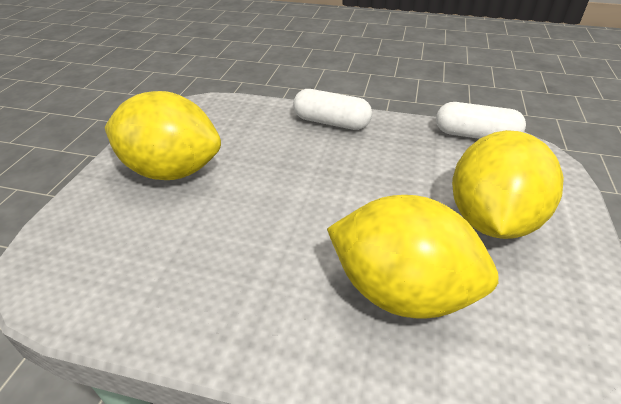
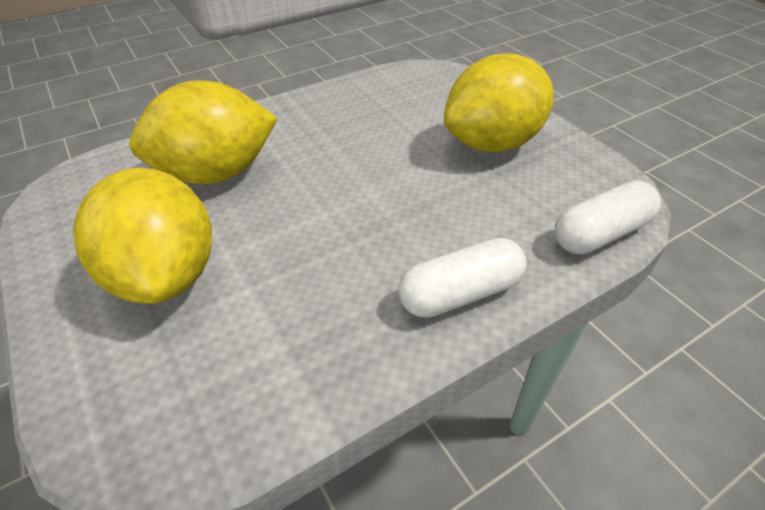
camera: 135 degrees right, 5 degrees up
white capsule [436,102,526,139] -> white capsule moved to [555,181,661,254]

